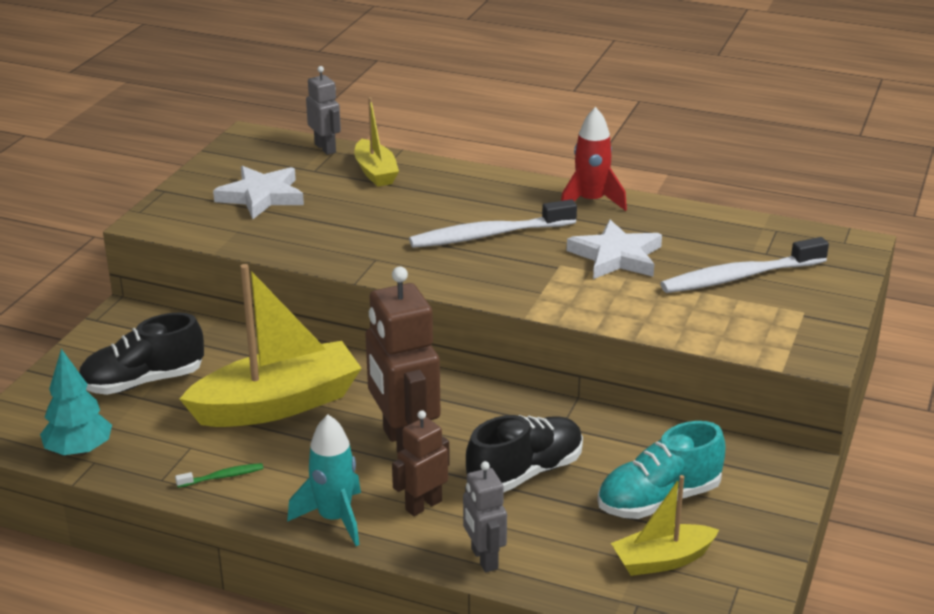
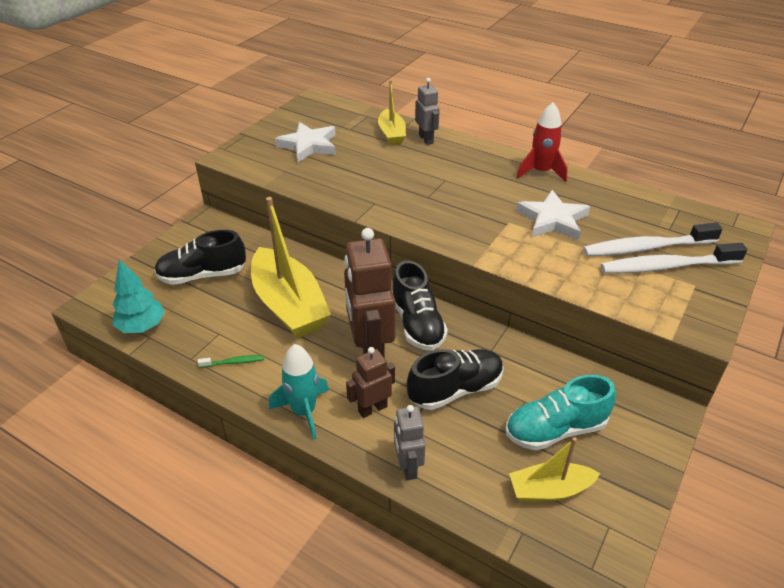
camera: 10 degrees right, 10 degrees up
yellow boat [180,264,362,427] -> yellow boat turned 75 degrees clockwise [251,197,331,338]
grey robot [306,66,341,155] -> grey robot moved to [415,78,440,145]
white toothbrush [409,199,577,248] -> white toothbrush moved to [601,243,747,274]
none -> black shoe [392,261,448,351]

